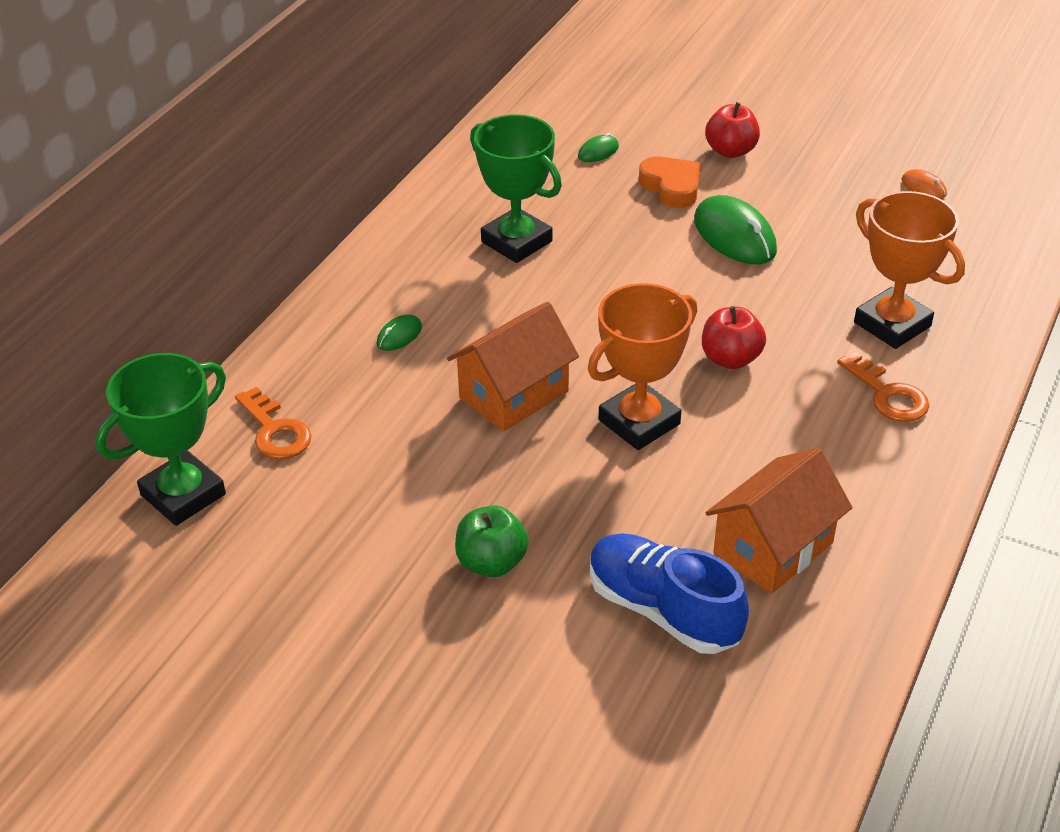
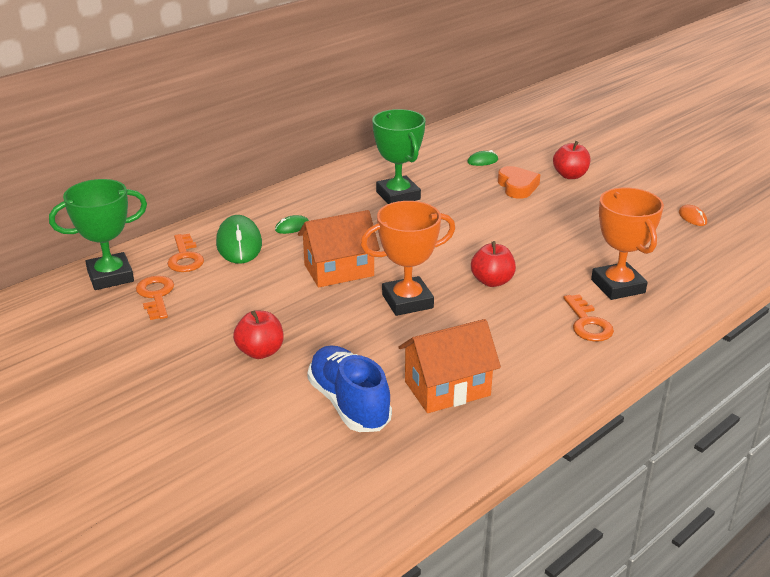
camera: 20 degrees right, 10 degrees down
green apple [455,505,529,577] -> red apple [233,311,284,359]
green mouse [694,195,777,264] -> green mouse moved to [216,215,262,264]
none -> orange key [136,276,174,320]

